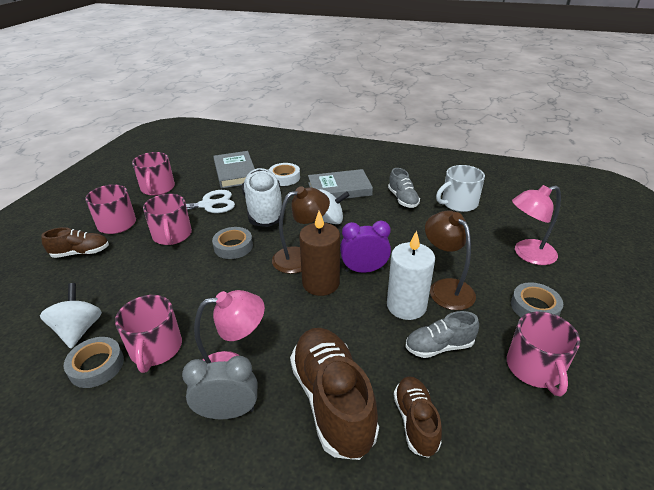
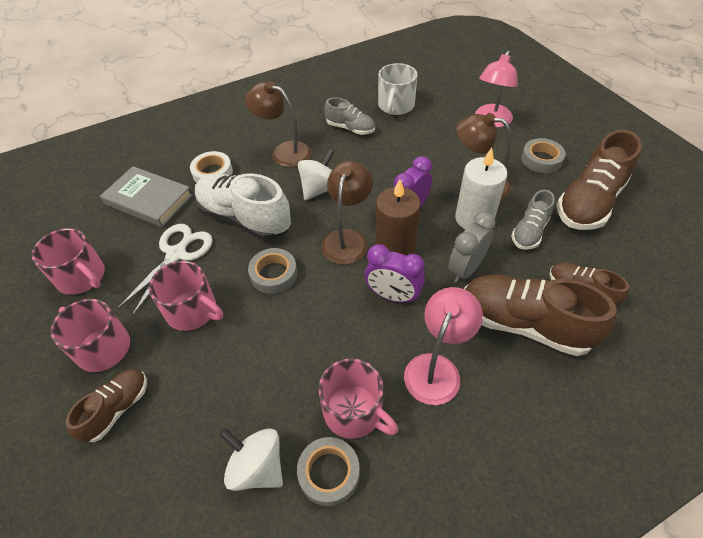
camera: 45 degrees left, 15 degrees up
grey clock [182,356,257,420] -> grey clock moved to [448,212,496,283]
grey book [308,169,373,199] -> brown lamp [245,81,312,167]
pink mug [507,312,580,396] -> brown shoe [557,130,642,230]
none -> purple clock [364,244,425,303]

